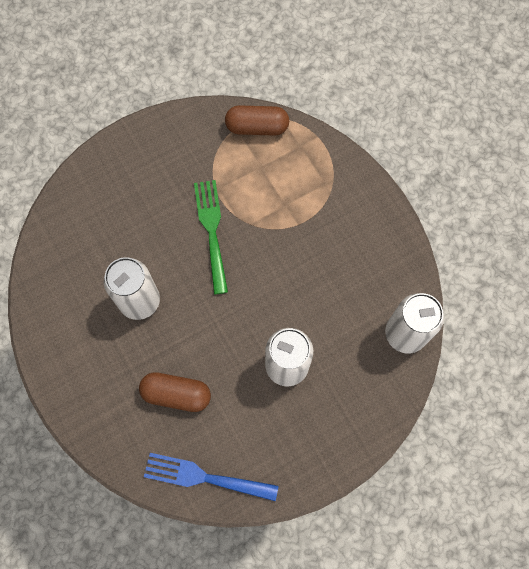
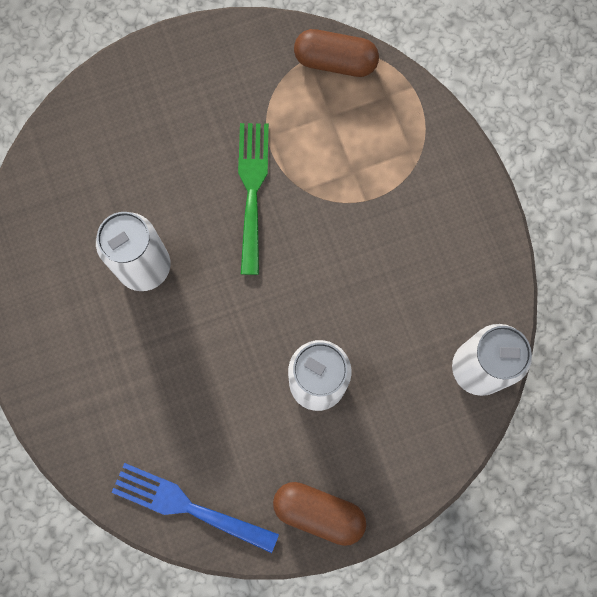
camera: 10 degrees right, 5 degrees up
brown capsule [139,372,211,412] -> brown capsule moved to [273,482,366,546]

